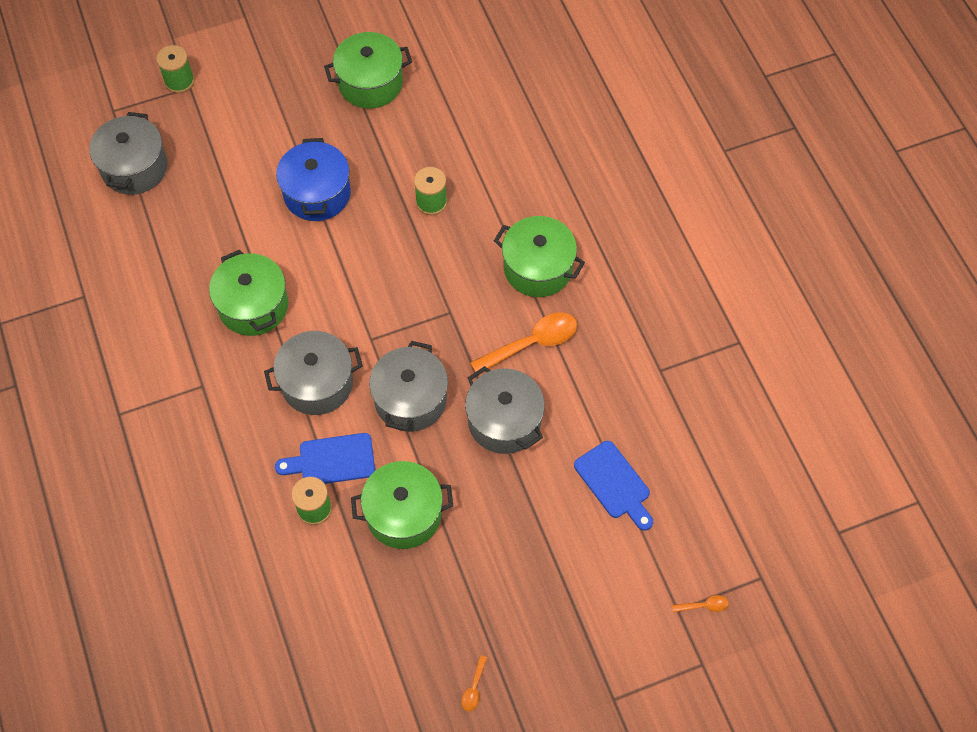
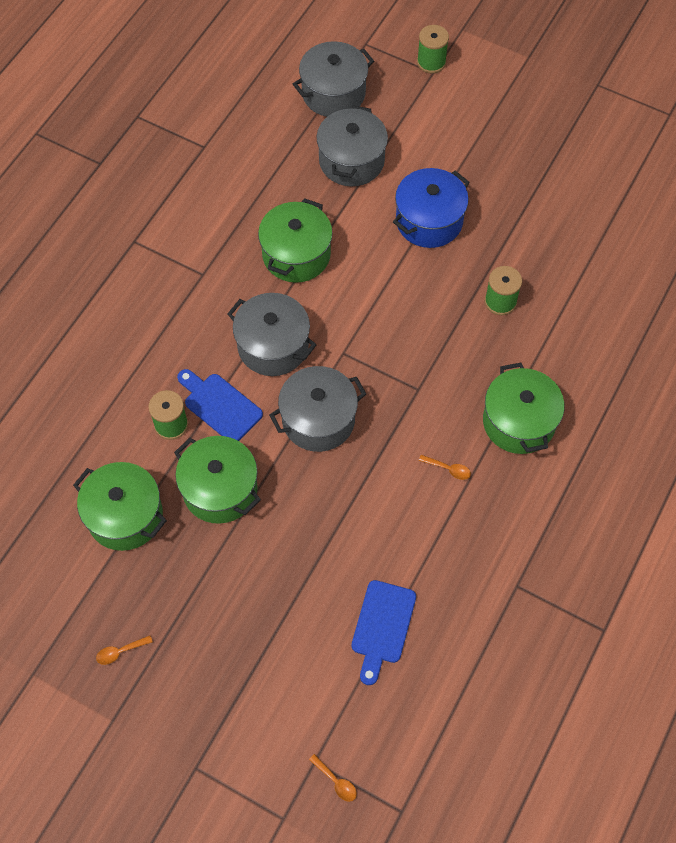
camera: 50 degrees right, 0 degrees up
green pot [324,32,412,109] -> green pot moved to [73,462,167,551]
grey pot [465,366,545,454] -> grey pot moved to [317,105,388,186]
orange spoon [470,312,577,372] -> orange spoon [419,455,471,480], size x0.45

